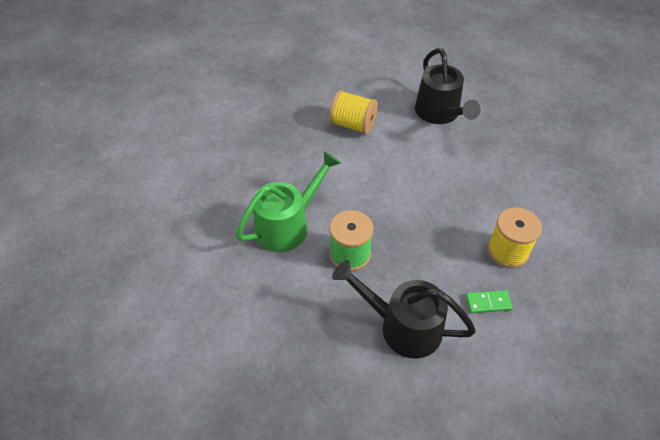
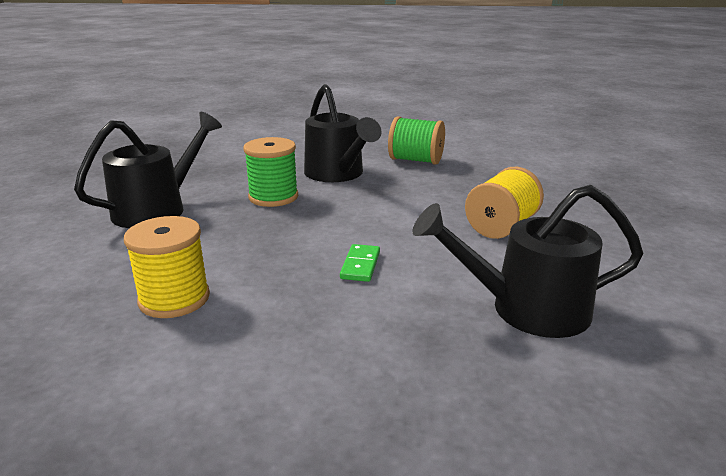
camera: 105 degrees right, 25 degrees down
green watering can [236,151,341,252] -> black watering can [304,84,381,182]
green domino [466,290,513,313] -> green domino moved to [340,244,380,282]
none -> green spool [388,116,445,165]

